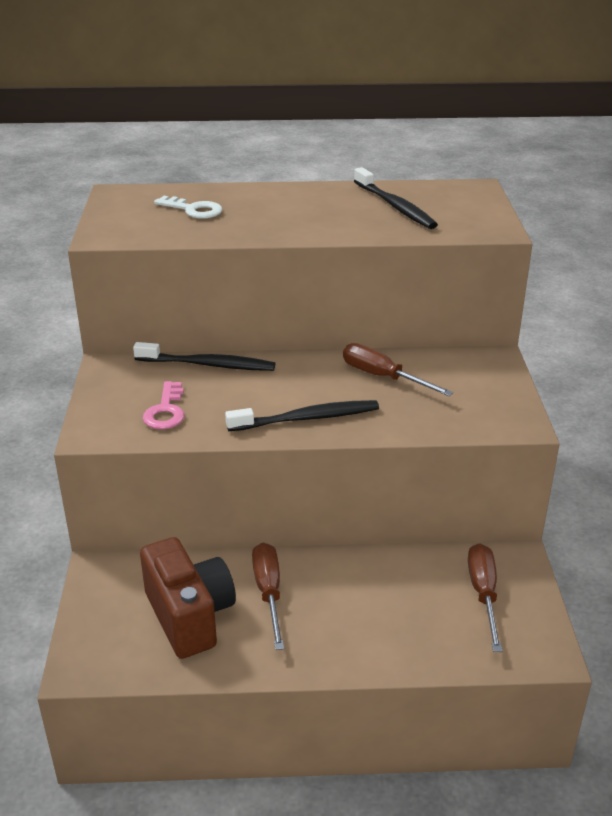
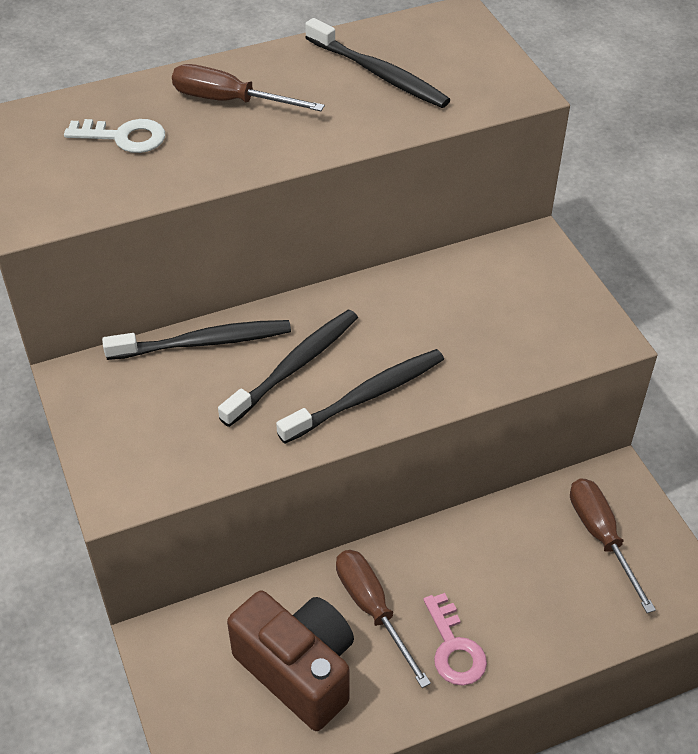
camera: 20 degrees left, 15 degrees up
pink key [143,381,184,429] -> pink key moved to [423,593,487,686]
brown screwdriver [343,343,453,396] -> brown screwdriver moved to [172,64,325,111]
none -> black toothbrush [218,310,358,427]

